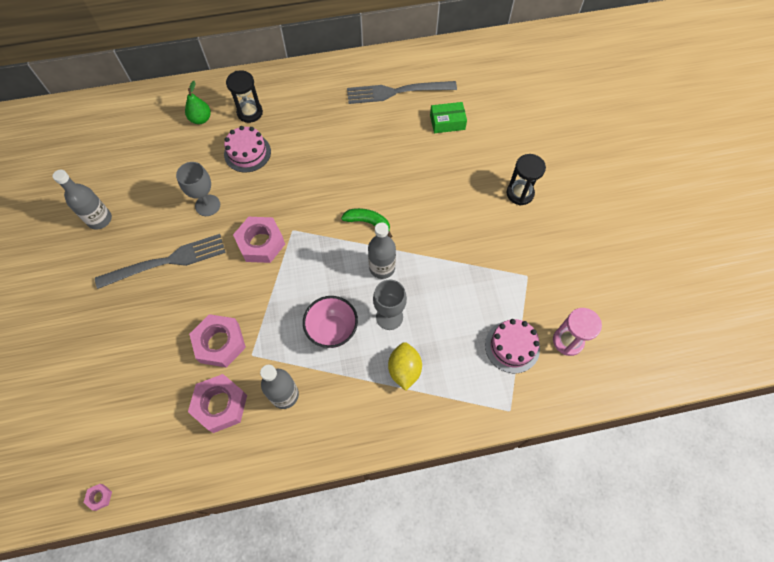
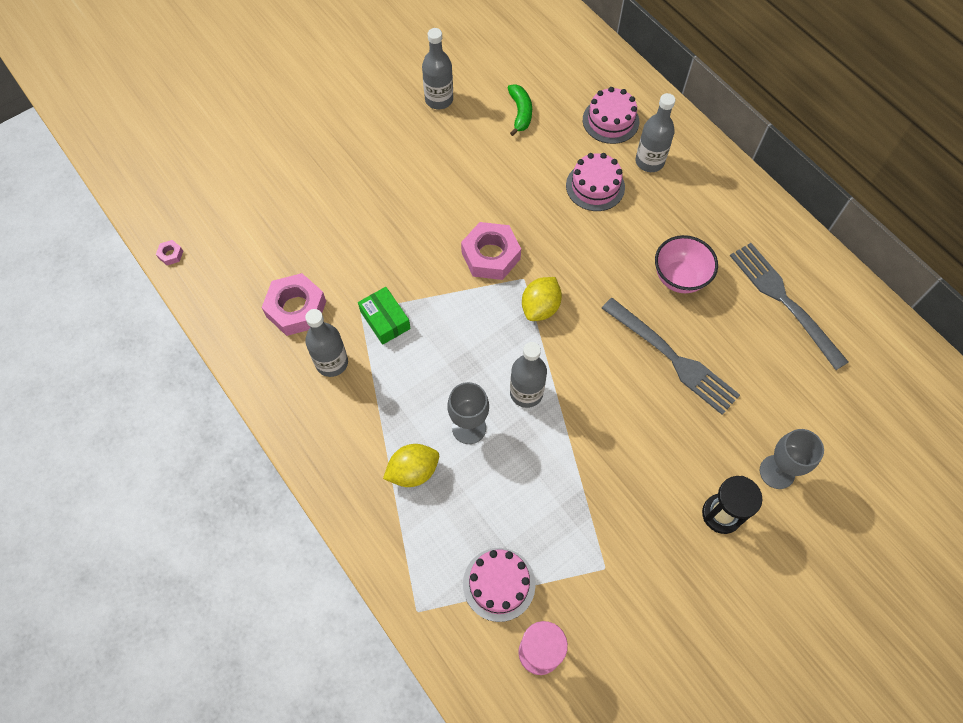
camera: 65 degrees right, 0 degrees up
grey fork [95,234,226,289] -> grey fork moved to [602,298,740,415]
grey goblet [176,162,220,216] -> grey goblet moved to [760,429,824,489]
green pear [185,81,211,124] -> pink cake [583,87,639,144]
pink nut [189,314,246,368] -> none
black hourglass [226,70,263,123] -> grey bottle [635,93,675,172]
pink bowl [303,296,358,348] -> pink bowl moved to [655,235,718,293]
green banana [341,208,392,238] -> green banana moved to [508,84,532,136]
green box [430,102,467,133] -> green box moved to [358,287,411,345]
none -> yellow lemon [522,277,562,321]

